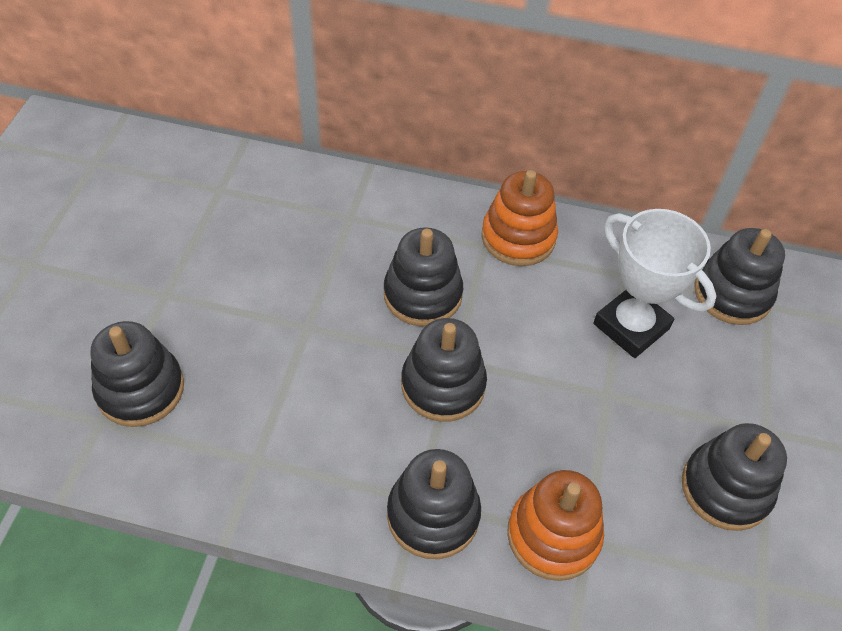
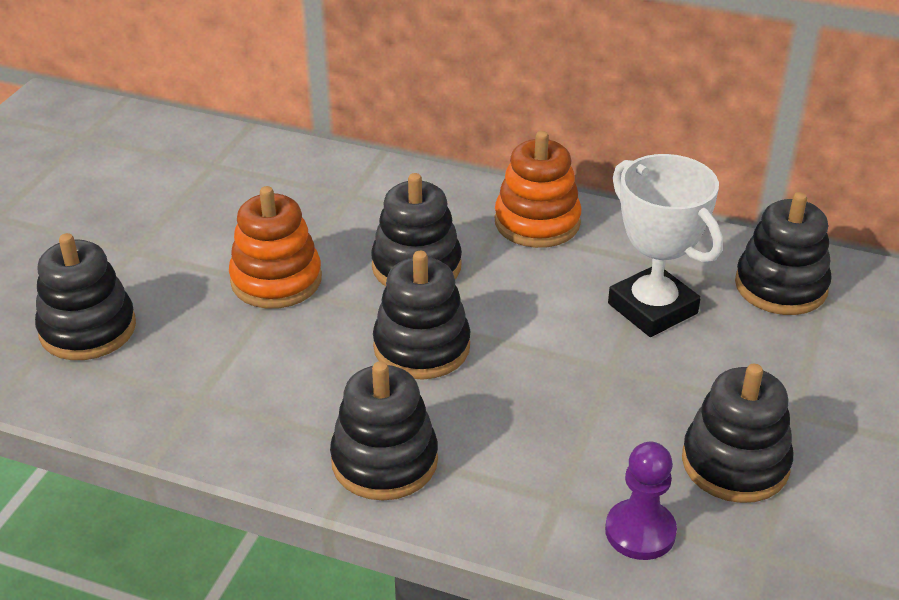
camera: 10 degrees right, 15 degrees down
orange stacking toy [507,470,604,581] -> orange stacking toy moved to [229,186,322,309]
none -> purple pawn [605,442,677,560]

